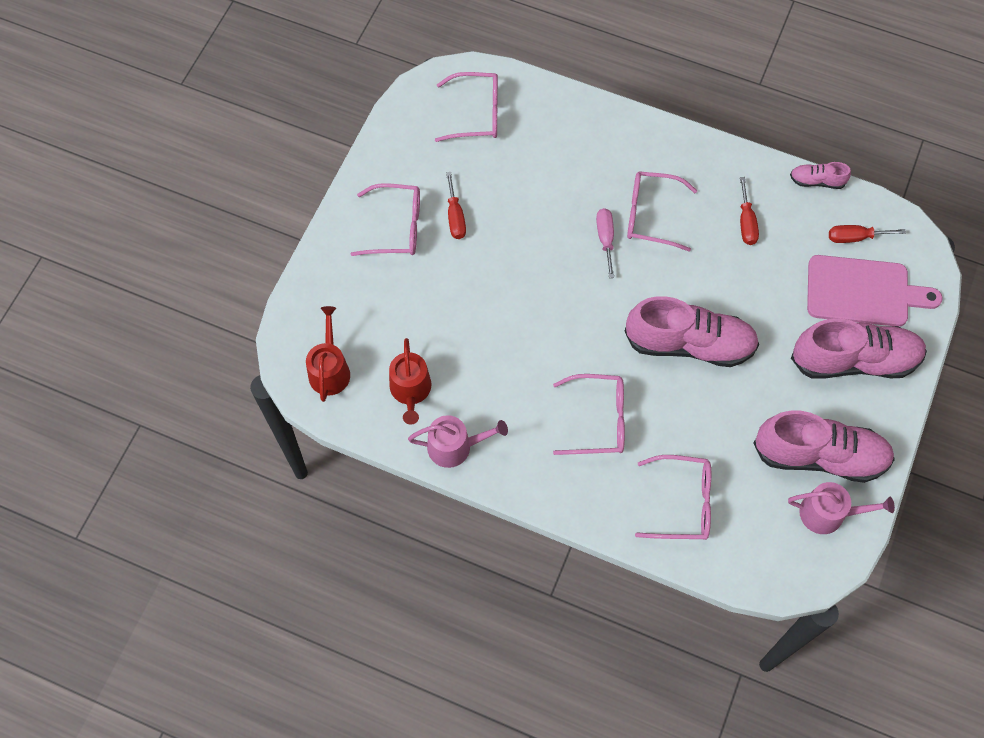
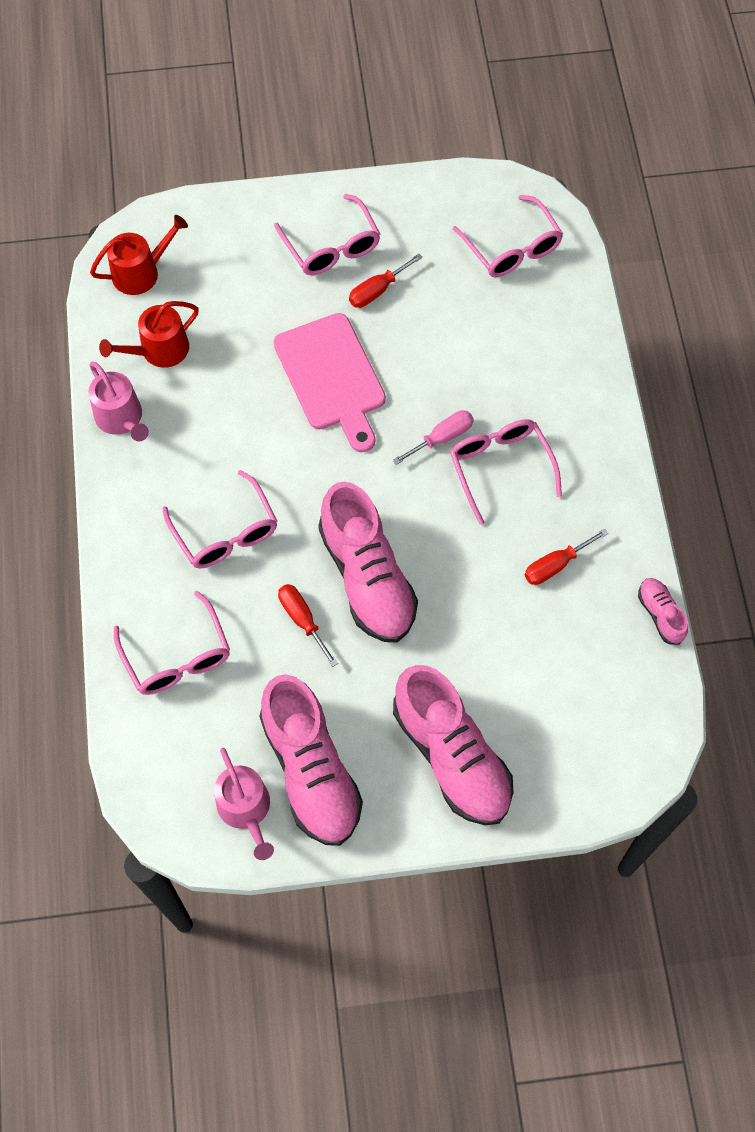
camera: 60 degrees right, 0 degrees up
pink cutting board [807,255,943,327] -> pink cutting board moved to [273,313,386,452]
red screwdriver [829,225,906,243] -> red screwdriver moved to [278,584,338,667]

